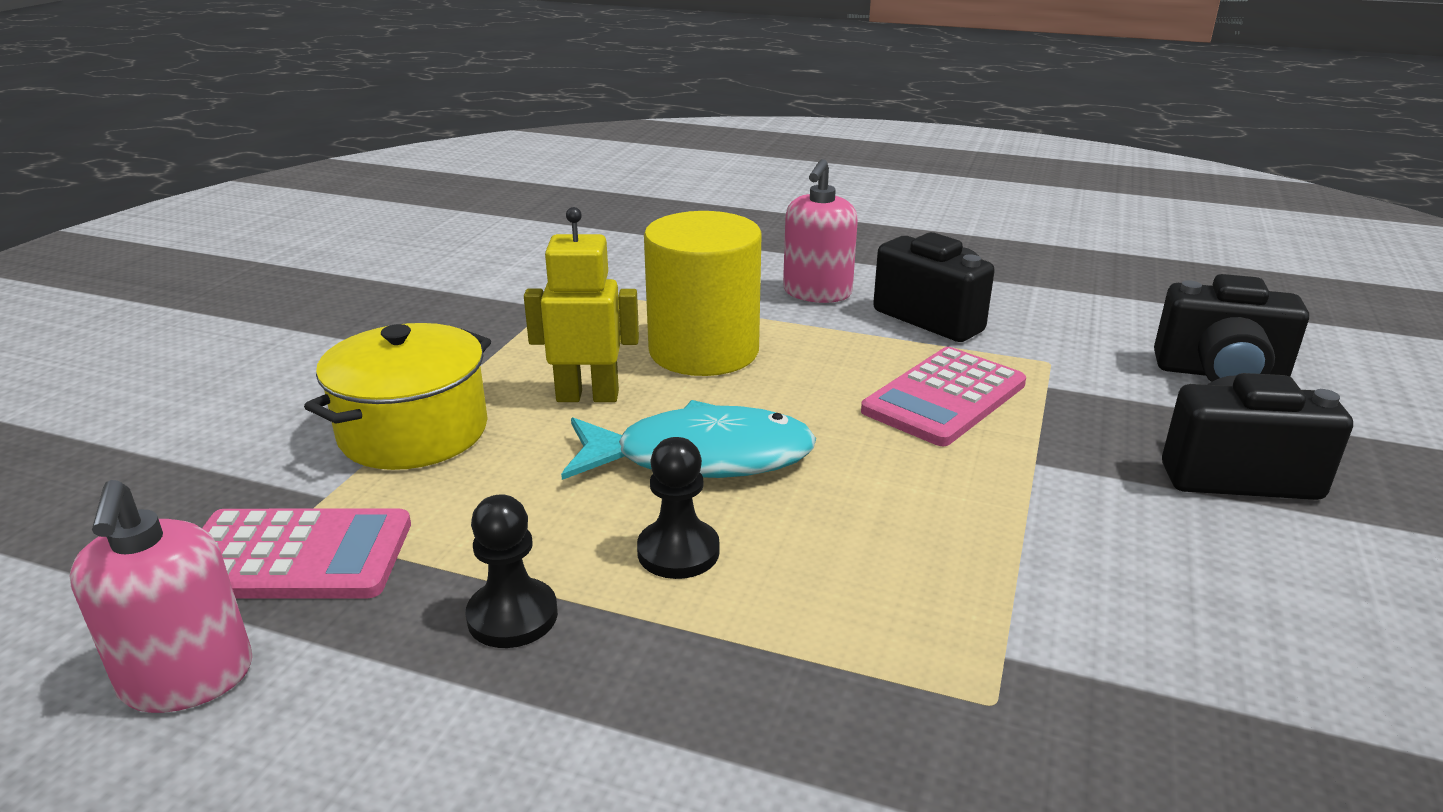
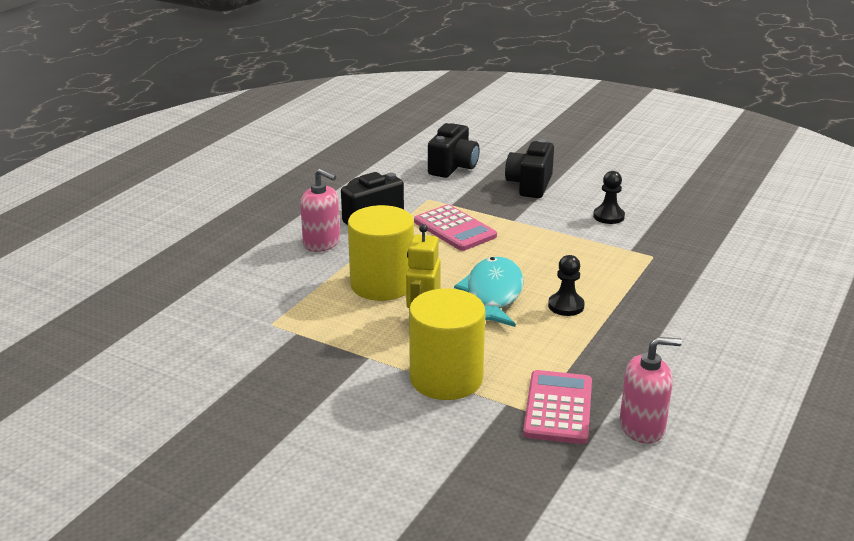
camera: 80 degrees left, 0 degrees up
yellow pot [304,323,491,470] -> yellow cylinder [409,288,485,400]
black pawn [466,494,558,648] -> black pawn moved to [593,171,625,224]

